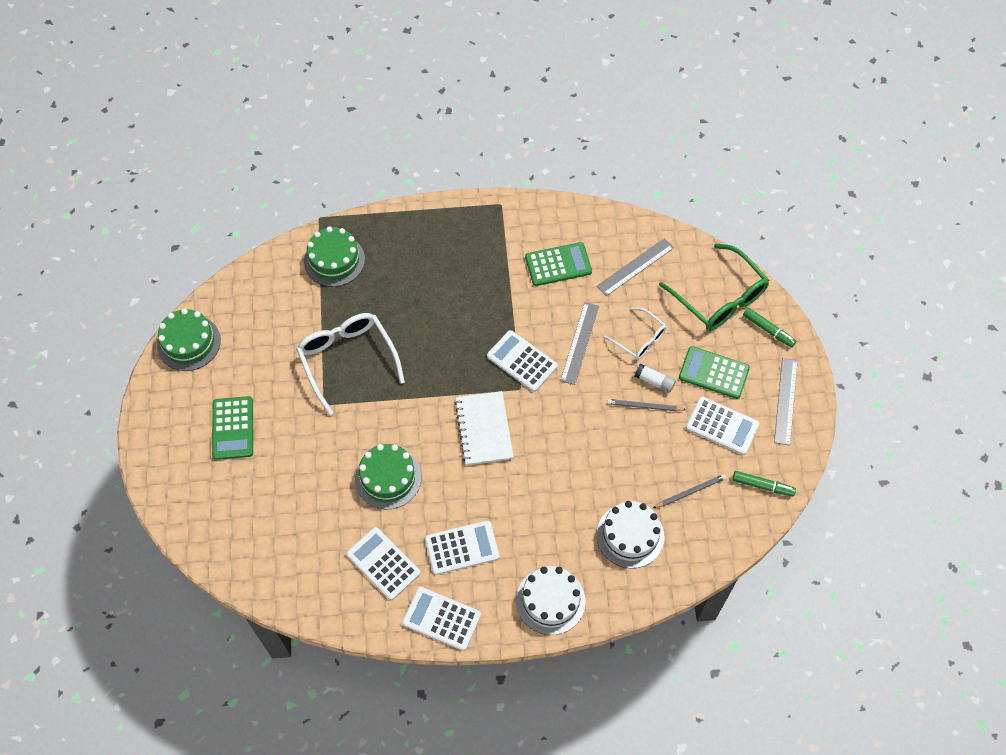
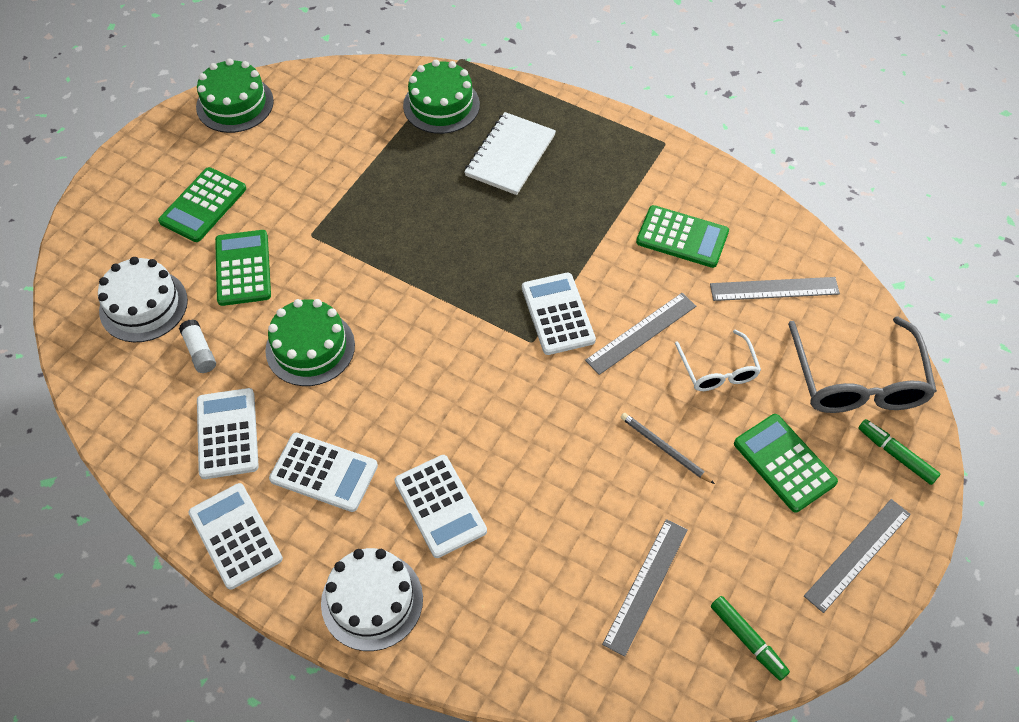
camera: 35 degrees right, 5 degrees down
white glasses [296,313,405,415] -> none
white notebook [454,391,514,466] -> white notebook moved to [464,112,556,195]
white cake [596,501,664,568] -> white cake moved to [98,257,188,342]
white glue stick [635,363,676,393] -> white glue stick moved to [179,319,216,373]
grey pencil [653,474,726,508] -> grey ruler [602,519,688,657]
green glasses [659,243,769,330] -> grey glasses [788,316,937,413]
white calculator [686,397,760,455] -> white calculator moved to [395,455,487,558]
green marker [743,308,796,348] -> green marker turned 150 degrees clockwise [858,419,940,485]
none -> green calculator [215,230,271,306]

